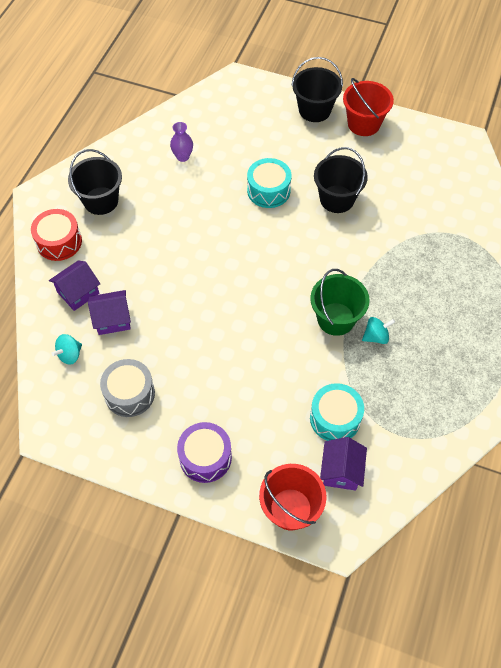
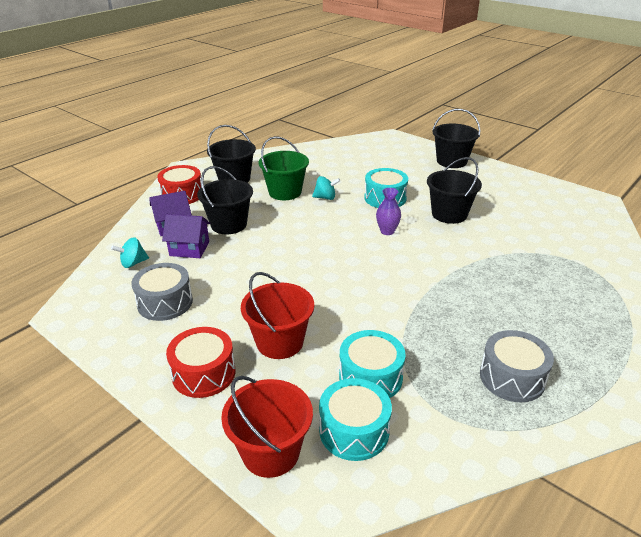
camera: 20 degrees right, 25 degrees down
purple vase [170,122,193,162] -> purple vase moved to [376,188,401,235]
purple drum [177,422,232,483] -> red drum [166,327,235,398]
green bucket [310,269,369,336] -> green bucket moved to [259,136,309,200]
purple house [320,437,367,491] -> turquoise drum [319,378,392,461]
red bucket [343,78,394,136] -> red bucket moved to [241,272,314,359]
turquoise spinning top [362,317,395,344] -> turquoise spinning top moved to [312,176,340,200]
none -> black bucket [197,166,253,234]
none -> grey drum [480,330,554,402]

